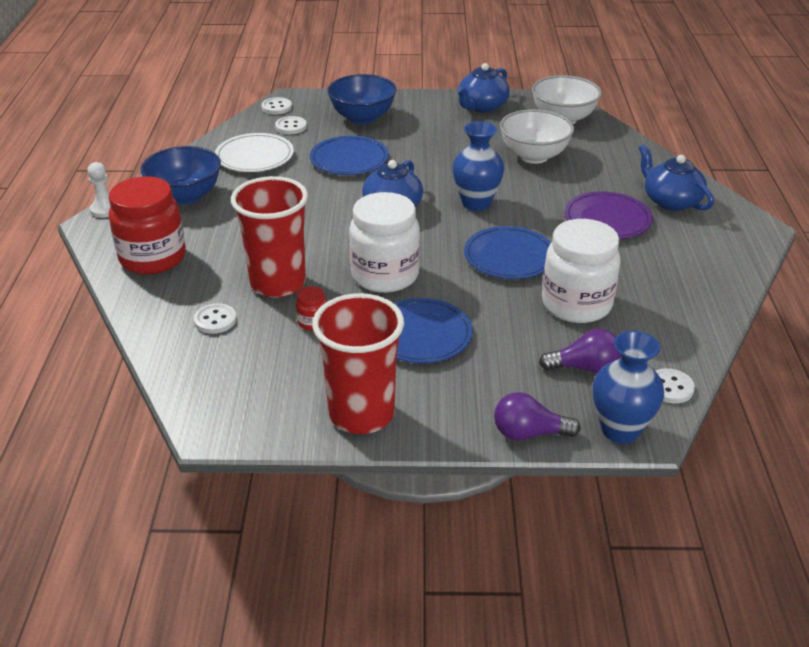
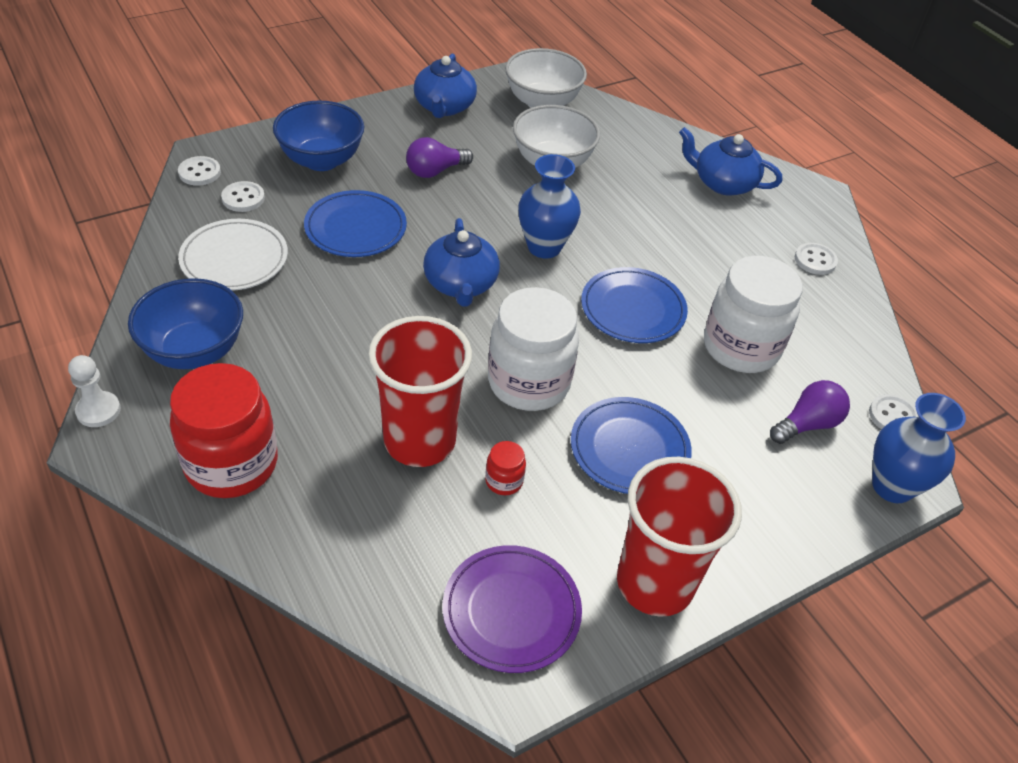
camera: 35 degrees left, 10 degrees up
white button [194,303,237,334] -> white button moved to [795,243,838,275]
purple light bulb [494,392,581,440] -> purple light bulb moved to [406,137,473,178]
purple plate [565,191,653,239] -> purple plate moved to [443,545,582,673]

